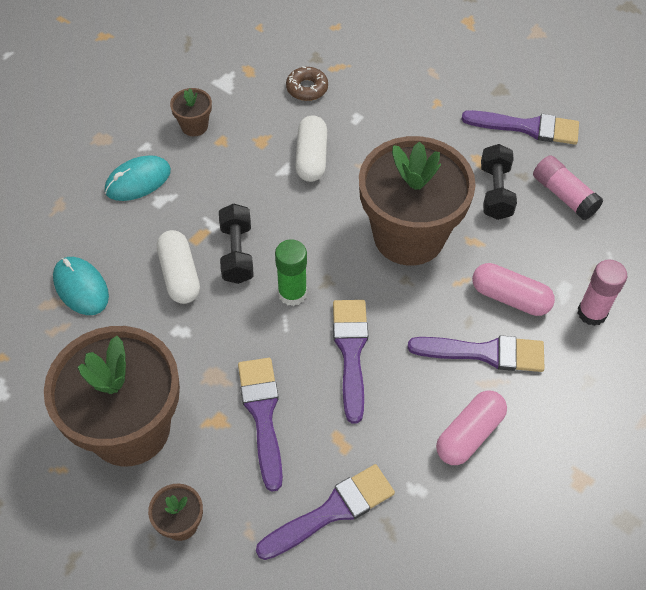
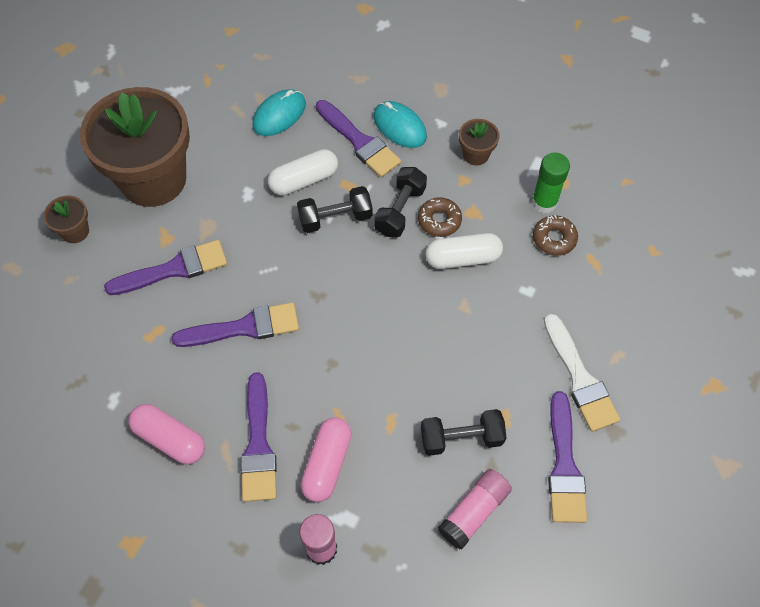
camera: 80 degrees right, 5 degrees up
purple brush [256,464,395,560] -> purple brush moved to [316,100,401,177]
green glue stick [275,239,307,306] -> green glue stick moved to [532,153,570,213]
brown flower pot [359,136,476,266] -> none
none -> black dumbbell [374,167,427,237]
none -> brown donut [418,197,462,237]
none -> white brush [544,314,620,432]

